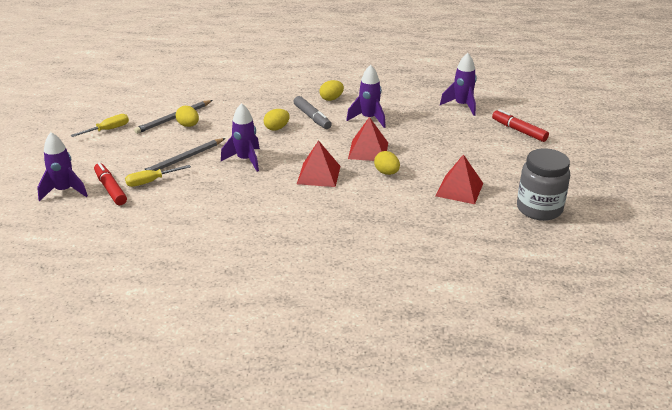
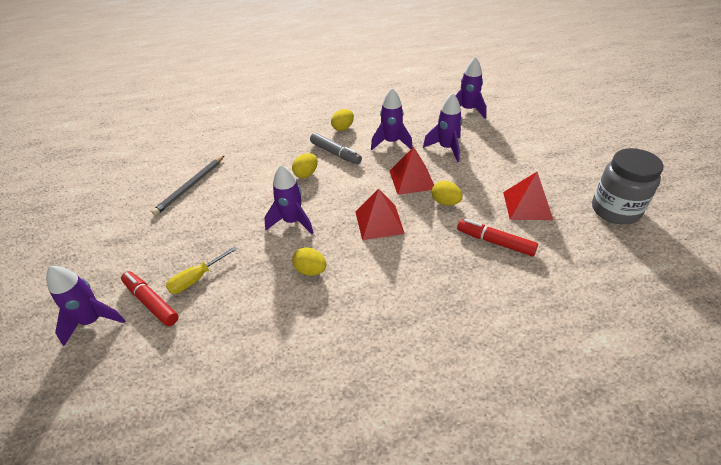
camera: 15 degrees left, 10 degrees up
yellow screwdriver [71,114,129,137] -> none
grey pencil [141,138,225,171] -> none
yellow egg [176,106,199,127] -> yellow egg moved to [292,247,327,276]
red marker [492,109,549,142] -> red marker moved to [457,219,538,256]
none -> purple rocket [423,93,462,162]

